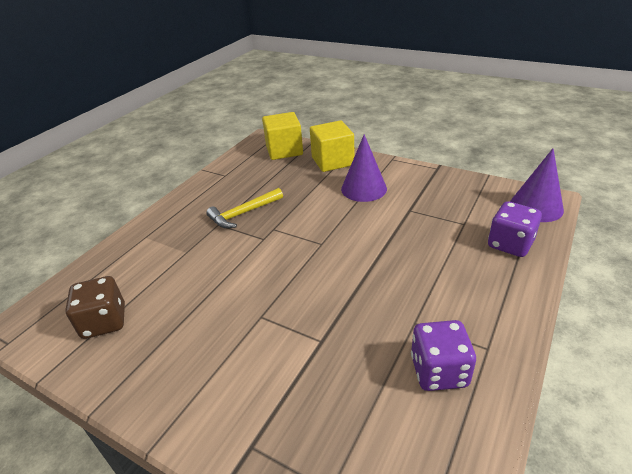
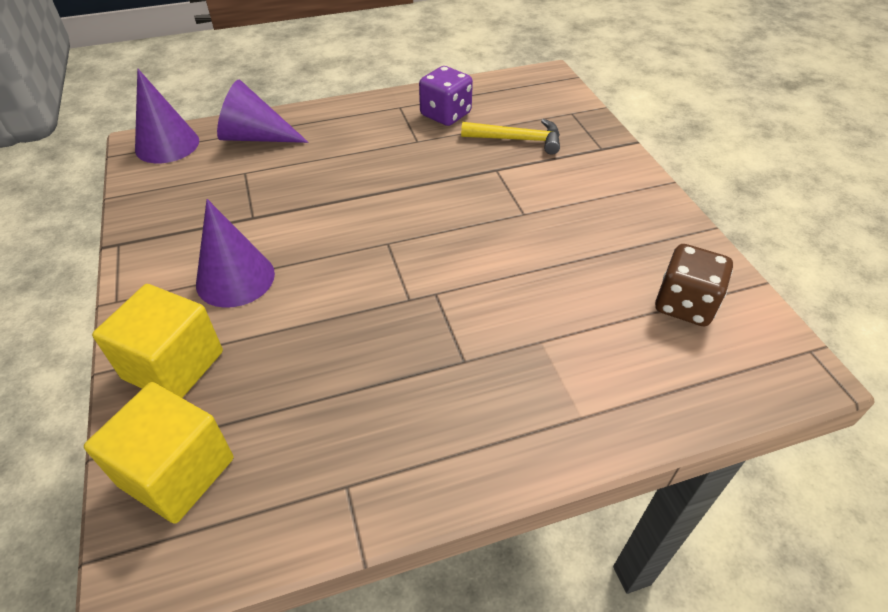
camera: 140 degrees left, 10 degrees up
yellow hammer [206,188,283,228] -> yellow hammer moved to [461,119,560,155]
purple dice [488,201,542,257] -> purple cone [217,80,309,143]

